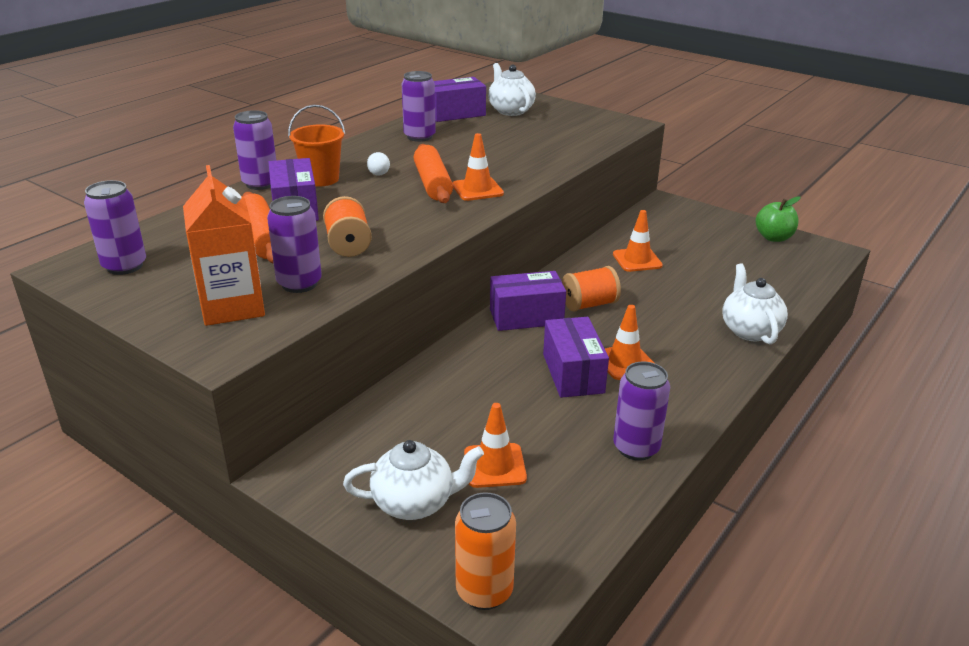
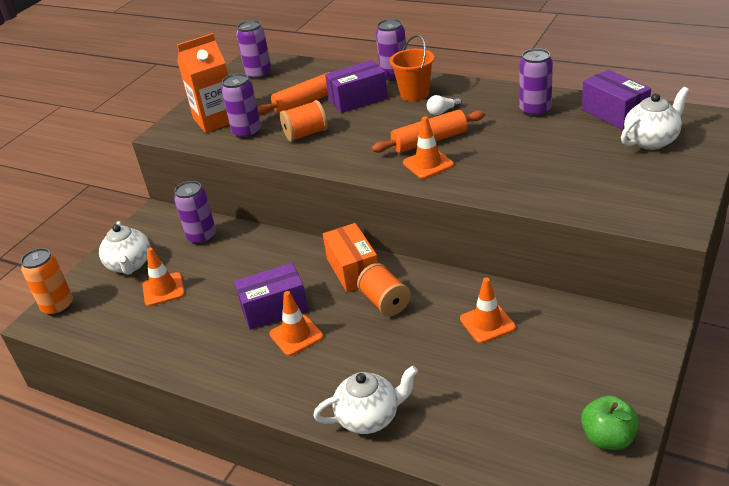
camera: 85 degrees right, 5 degrees up
purple box [490,271,566,331] -> orange box [323,223,378,292]
purple can [613,362,670,461] -> purple can moved to [174,181,216,245]

